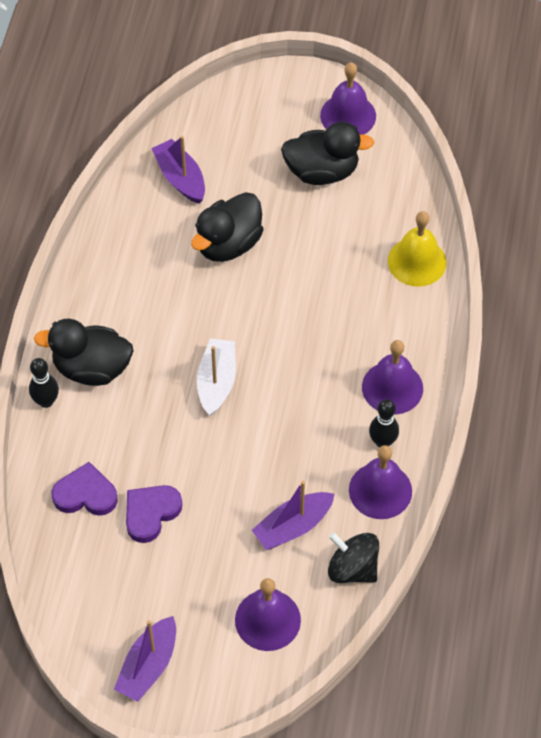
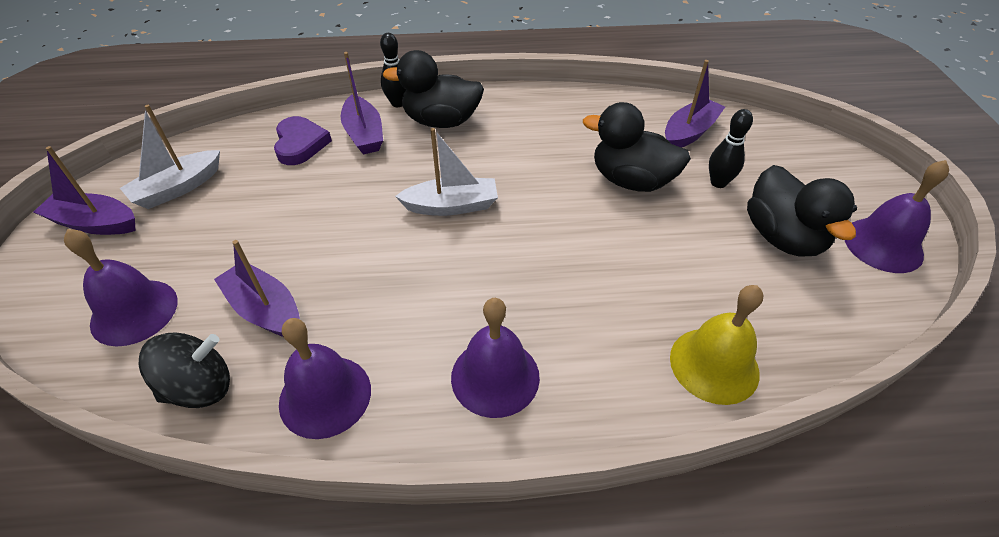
camera: 75 degrees right, 10 degrees down
black duck [34,319,133,386] -> black duck turned 75 degrees counterclockwise [383,50,484,128]
purple heart [126,485,182,543] -> none
black spinning top [328,532,379,583] -> black spinning top turned 45 degrees clockwise [138,332,230,408]
black bowling pin [369,399,399,448] -> black bowling pin moved to [709,109,753,188]
none -> white boat [120,105,220,209]
none -> purple boat [341,52,383,154]

